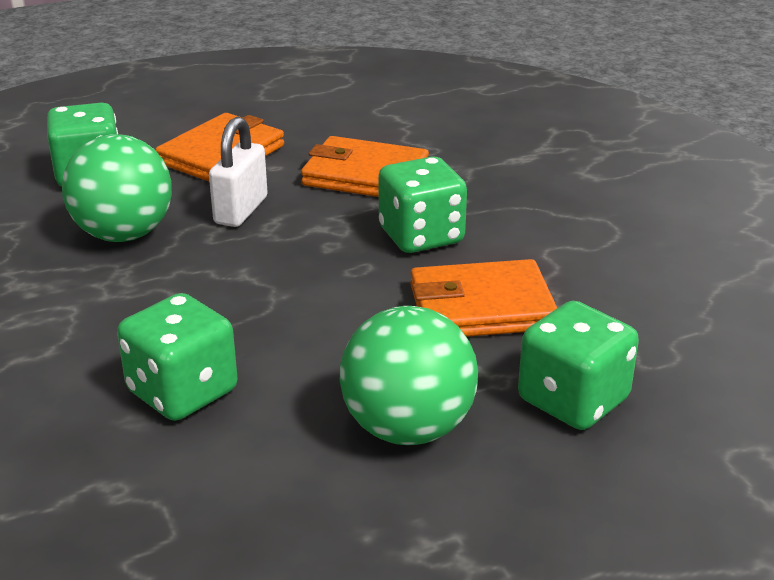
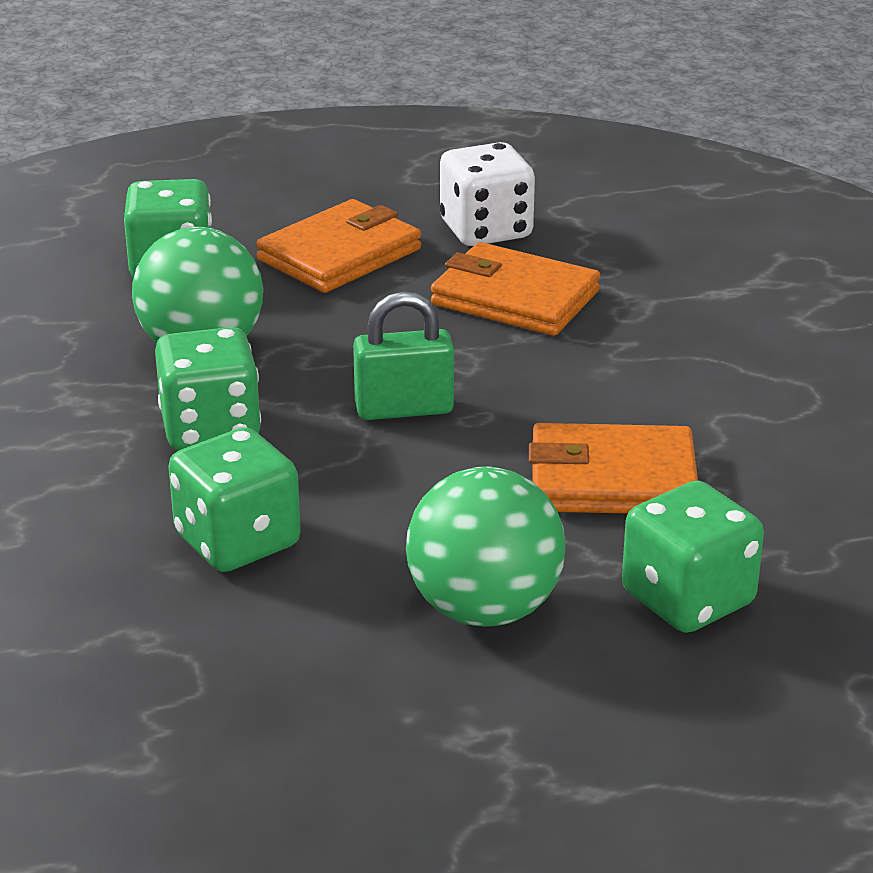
camera: 10 degrees right, 0 degrees up
white padlock [209,117,268,227] -> none
green dice [379,156,467,253] -> green dice moved to [155,327,261,450]
none -> green padlock [353,291,454,420]
none -> white dice [440,142,535,246]

